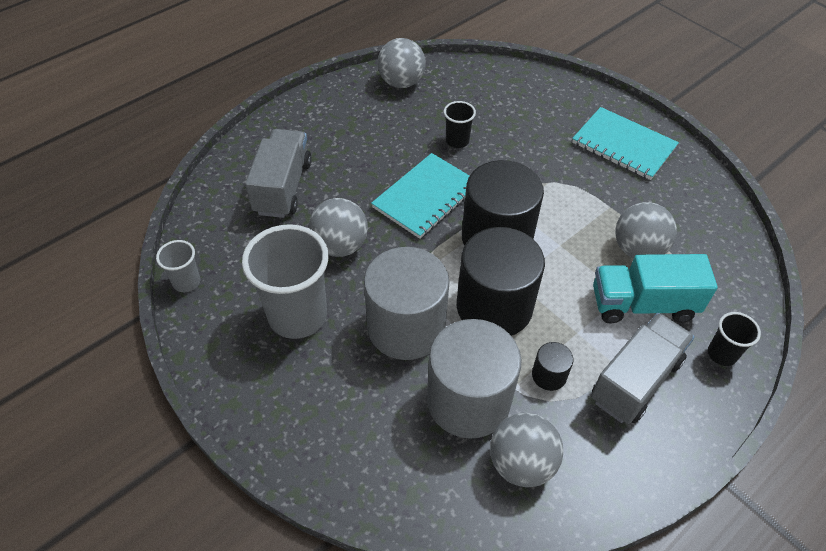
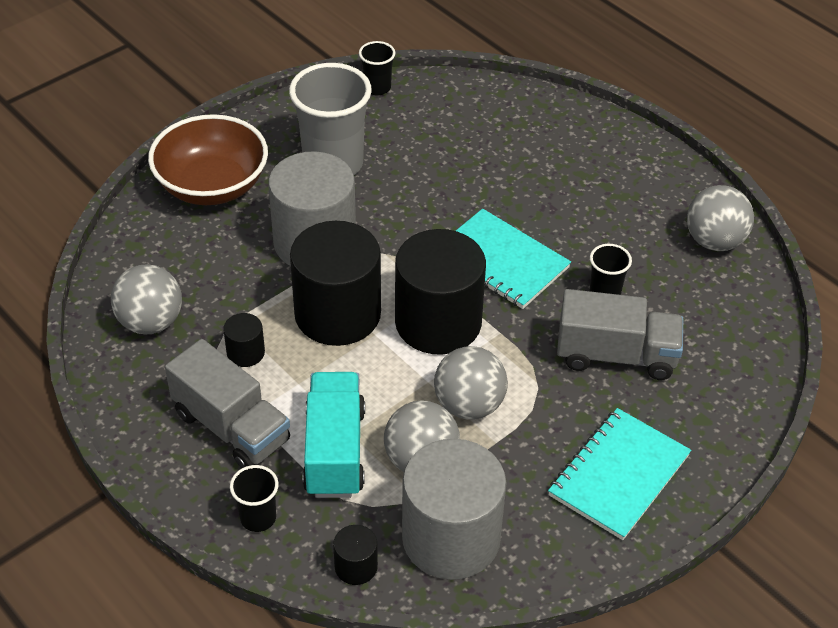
camera: 90 degrees right, 5 degrees down
grey cup [156,240,200,292] -> black cup [359,41,395,95]
grey truck [245,129,312,218] -> grey truck moved to [557,289,683,380]
grey ball [309,198,368,257] -> grey ball moved to [434,346,508,420]
grey cylinder [427,319,522,439] -> grey cylinder moved to [402,439,507,580]
none -> brown bowl [148,114,268,205]
none -> black cylinder [333,525,378,585]

